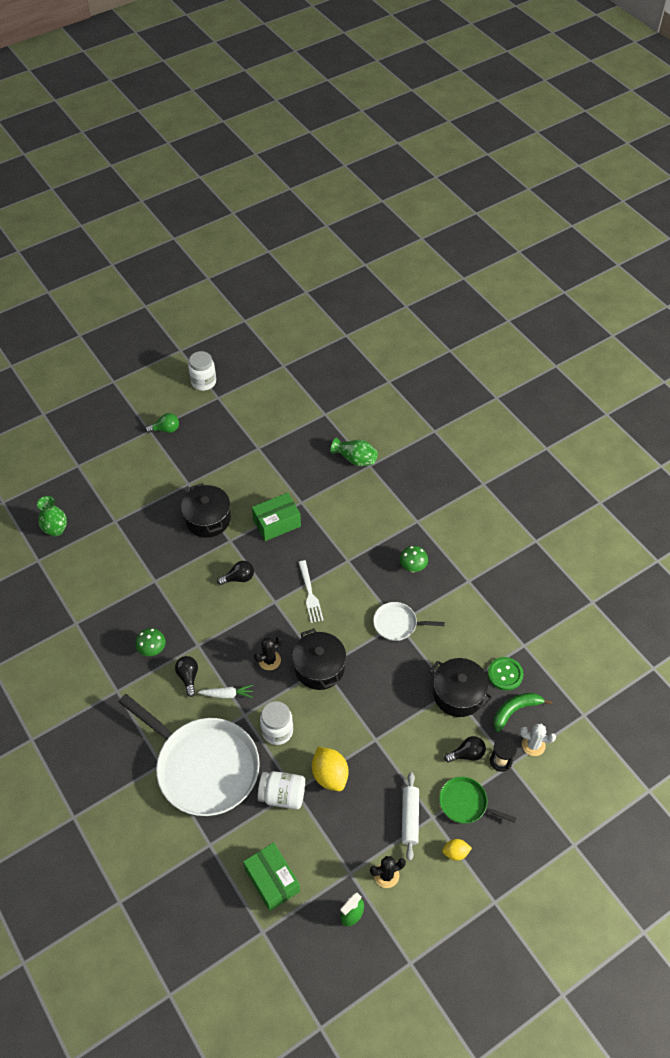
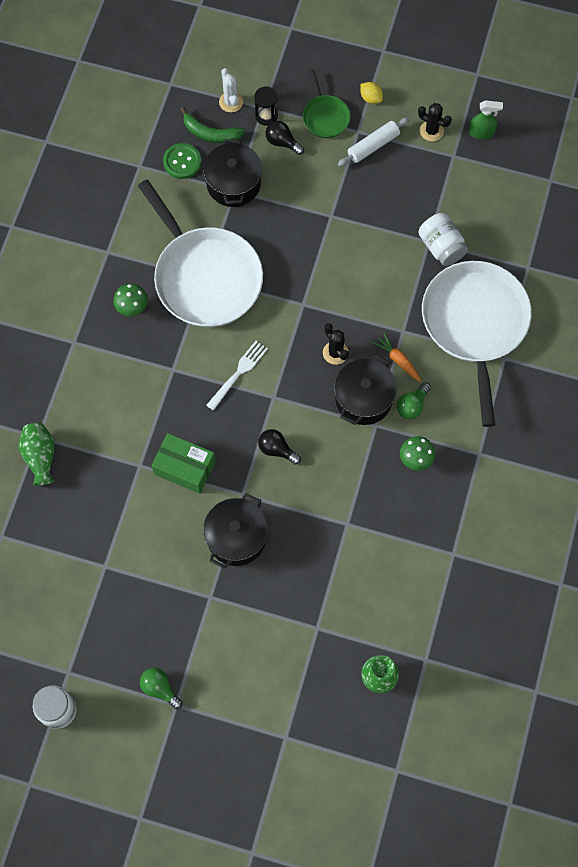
camera: 130 degrees left, 15 degrees up
black light bulb [175,656,198,697] -> green light bulb [397,382,431,419]
white carrot [198,685,253,699] -> orange carrot [373,333,421,382]
green box [243,842,300,911] -> none
black cactus [254,636,283,670] -> black cactus turned 45 degrees clockwise [323,323,349,365]
white jar [260,701,293,745] -> none
black pot [292,628,346,690] -> black pot moved to [334,355,397,425]
yellow lemon [312,747,349,791] -> none
white pan [373,602,445,641] -> white pan [138,180,263,327], size x2.16

